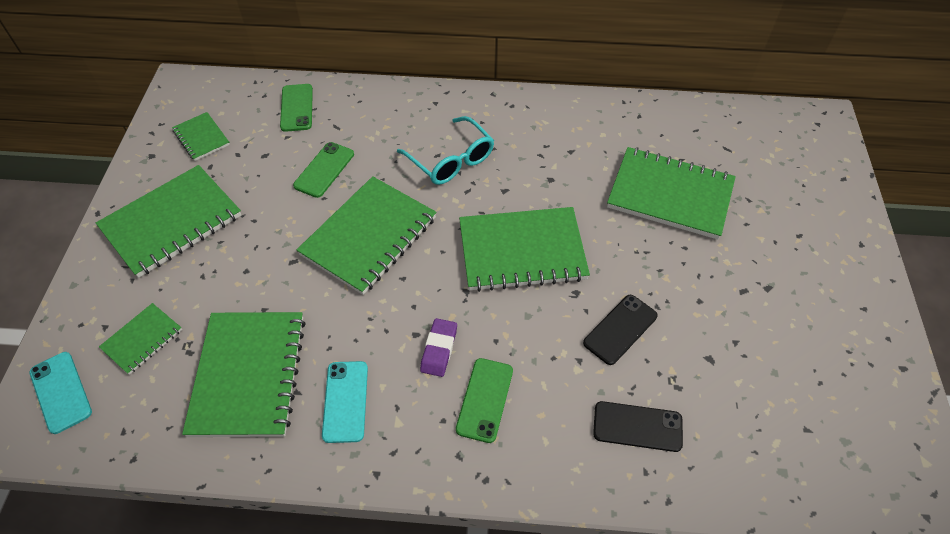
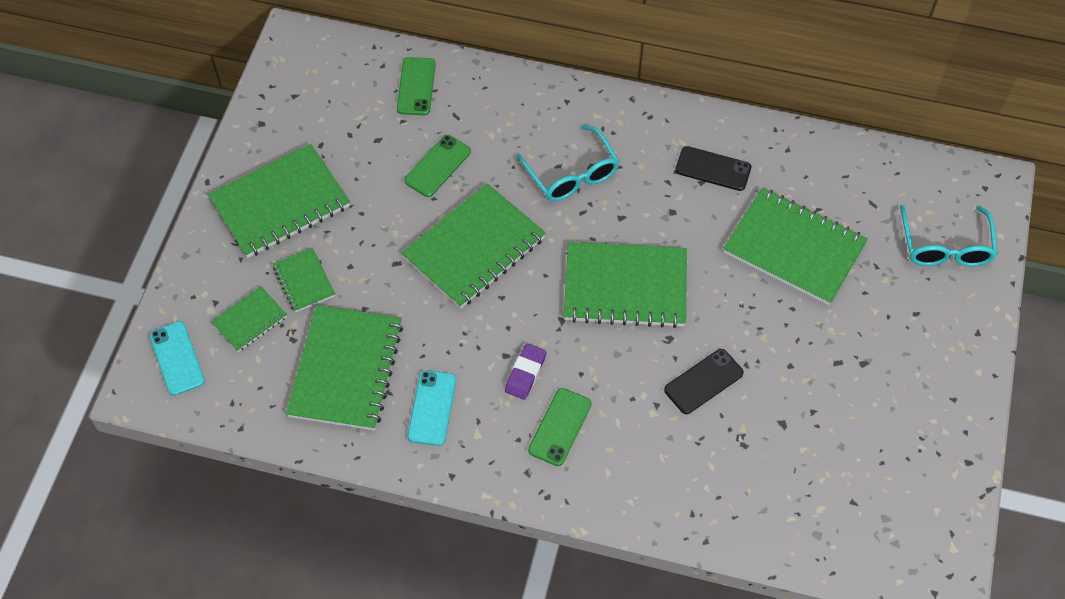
camera: 10 degrees right, 5 degrees up
green notebook [172,112,230,161] -> green notebook moved to [273,247,335,312]
black phone [593,401,683,452] -> black phone moved to [675,146,751,191]
none -> turquoise glasses [900,205,998,267]

